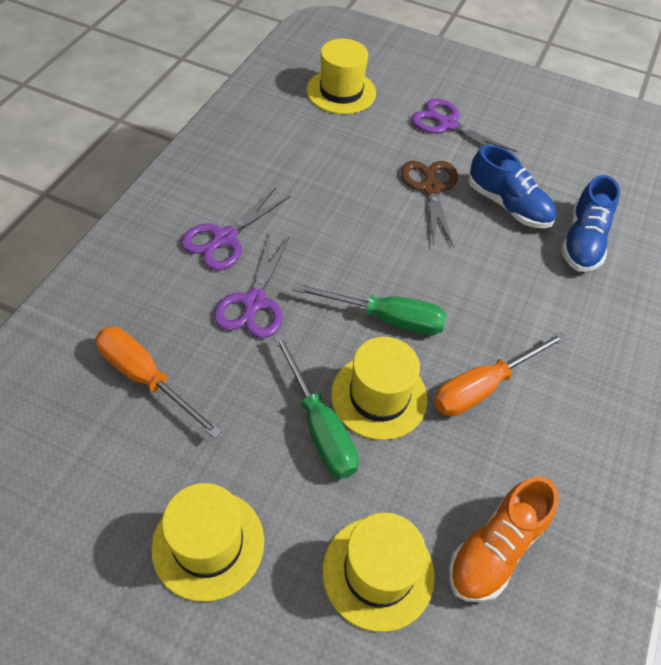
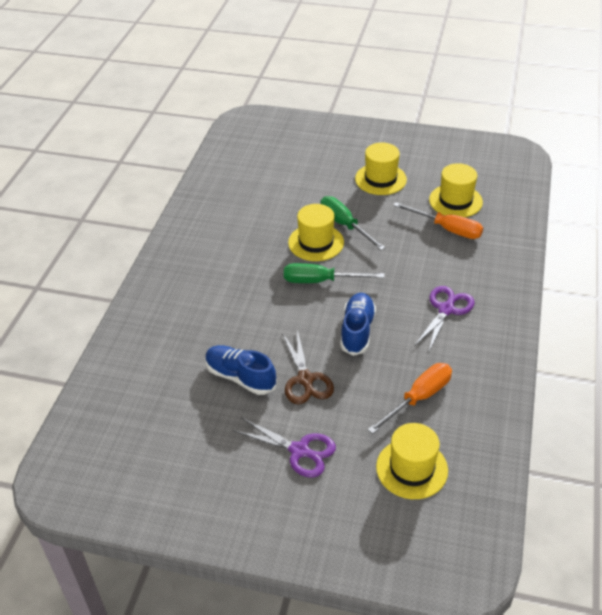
camera: 175 degrees right, 10 degrees down
purple scissors [214,234,290,338] -> none
yellow hat [323,513,435,632] -> yellow hat moved to [429,163,483,217]
orange screwdriver [434,332,567,416] -> orange screwdriver moved to [368,363,452,434]
orange shoe [449,476,558,602] -> none
blue shoe [561,175,620,272] -> blue shoe moved to [340,293,376,356]

